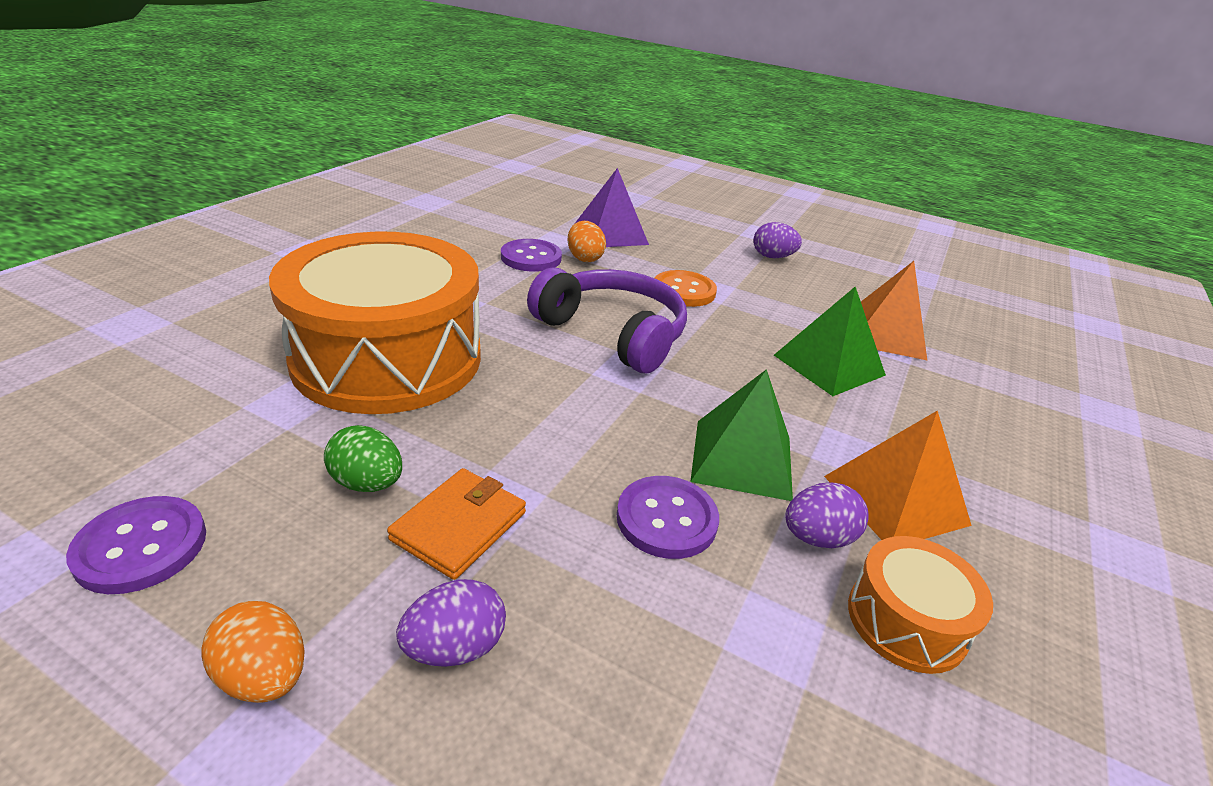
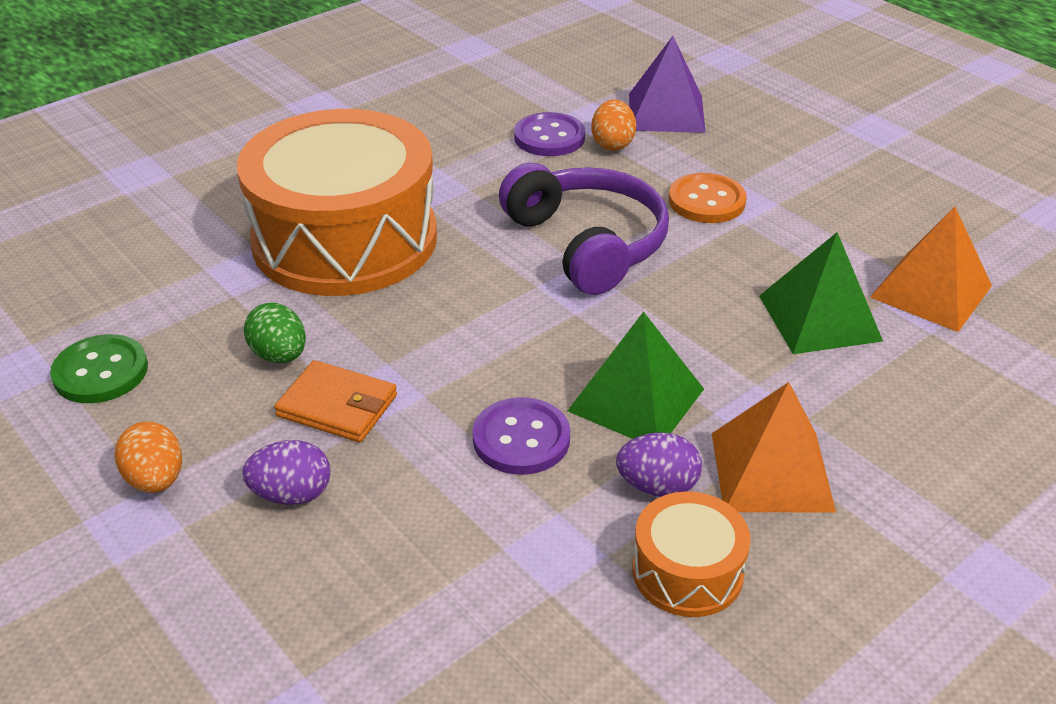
camera: 25 degrees right, 5 degrees up
purple button [66,496,206,594] -> green button [50,334,148,403]
orange wallet [387,468,526,580] -> orange wallet turned 60 degrees clockwise [274,360,397,442]
purple egg [753,222,802,258] -> none

